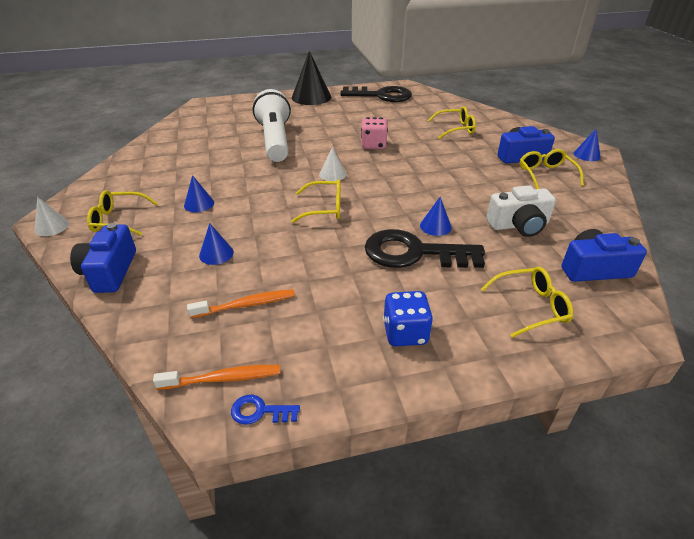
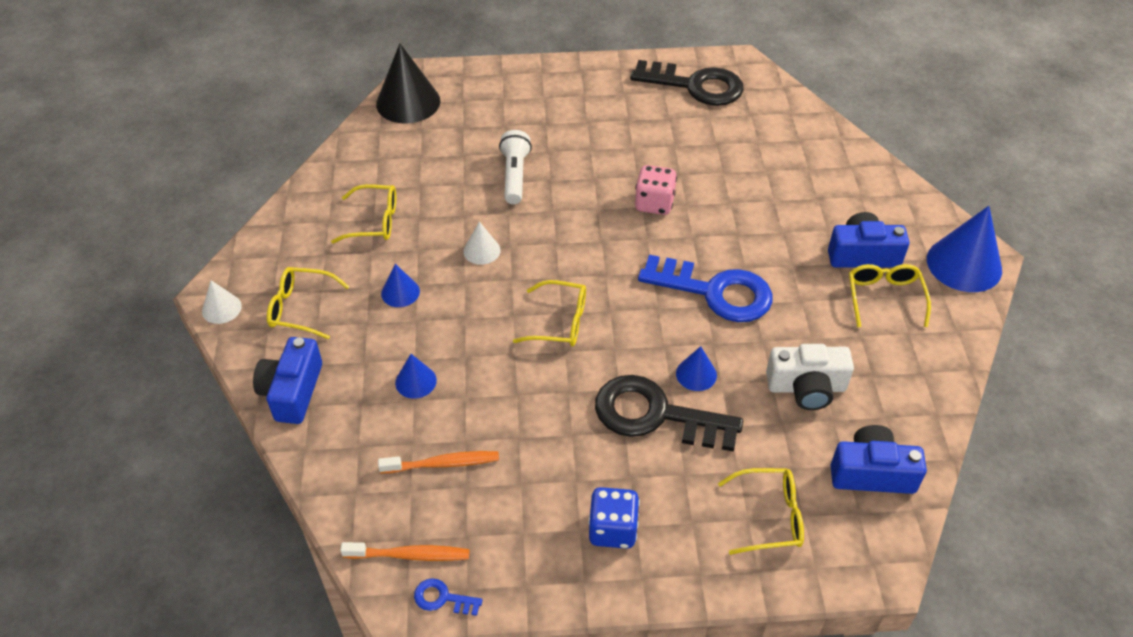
camera: 10 degrees right, 10 degrees up
white flashlight [253,89,291,162] -> white flashlight [499,130,532,204], size x0.59
black cone [292,51,332,105] -> black cone moved to [376,43,440,124]
white cone [319,147,346,181] -> white cone moved to [463,222,501,265]
yellow glasses [427,106,476,139] -> yellow glasses moved to [331,184,396,244]
blue cone [574,128,601,161] -> blue cone [927,206,1002,292], size x1.96
none -> blue key [638,255,773,322]

